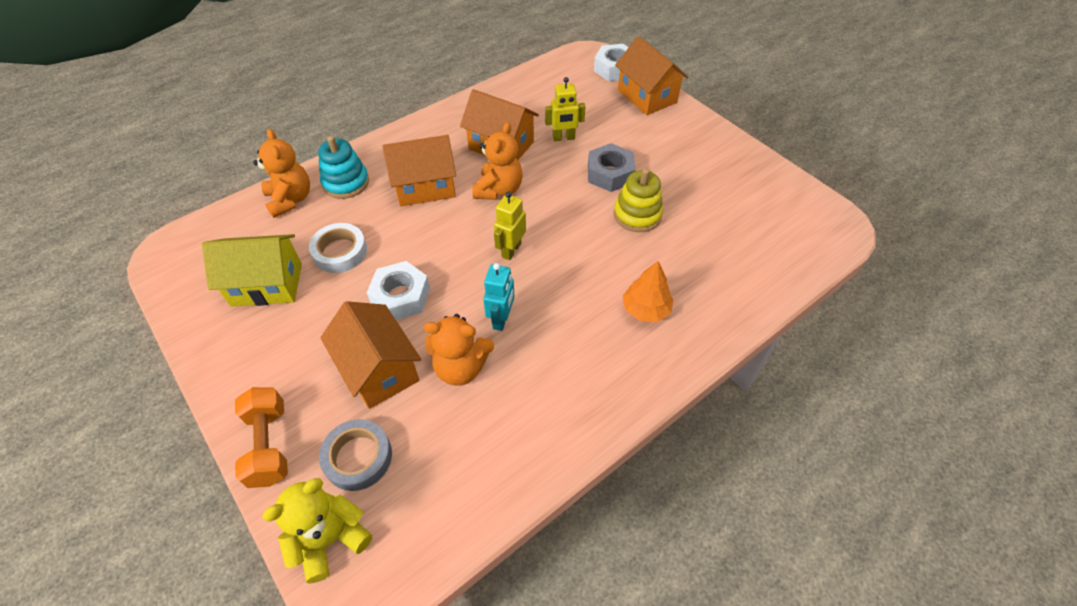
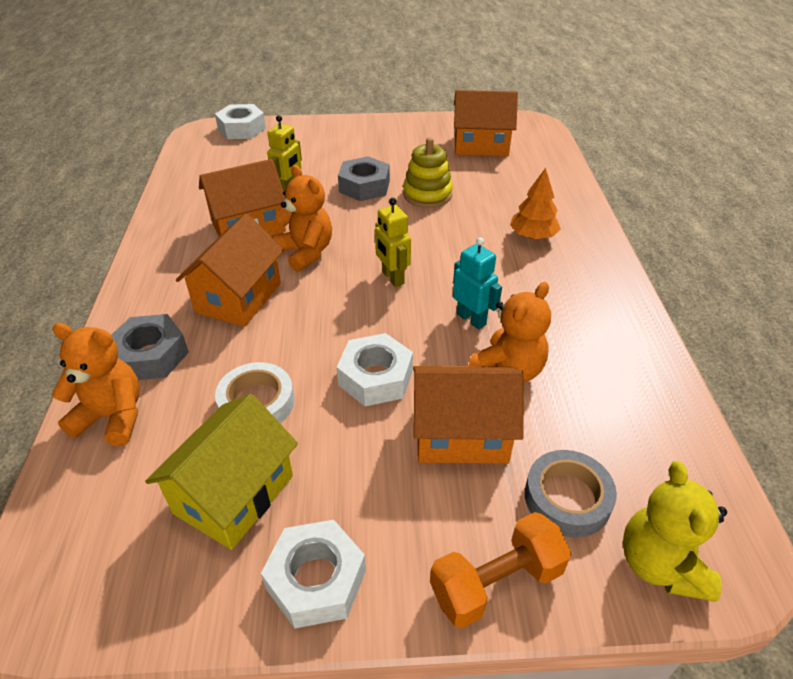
camera: 55 degrees left, 10 degrees down
orange dumbbell [235,387,288,488] -> orange dumbbell turned 45 degrees counterclockwise [430,512,571,628]
turquoise stacking toy [318,136,369,199] -> grey nut [111,314,189,380]
orange house [615,36,689,115] -> orange house moved to [454,90,518,156]
none -> white nut [261,520,366,628]

